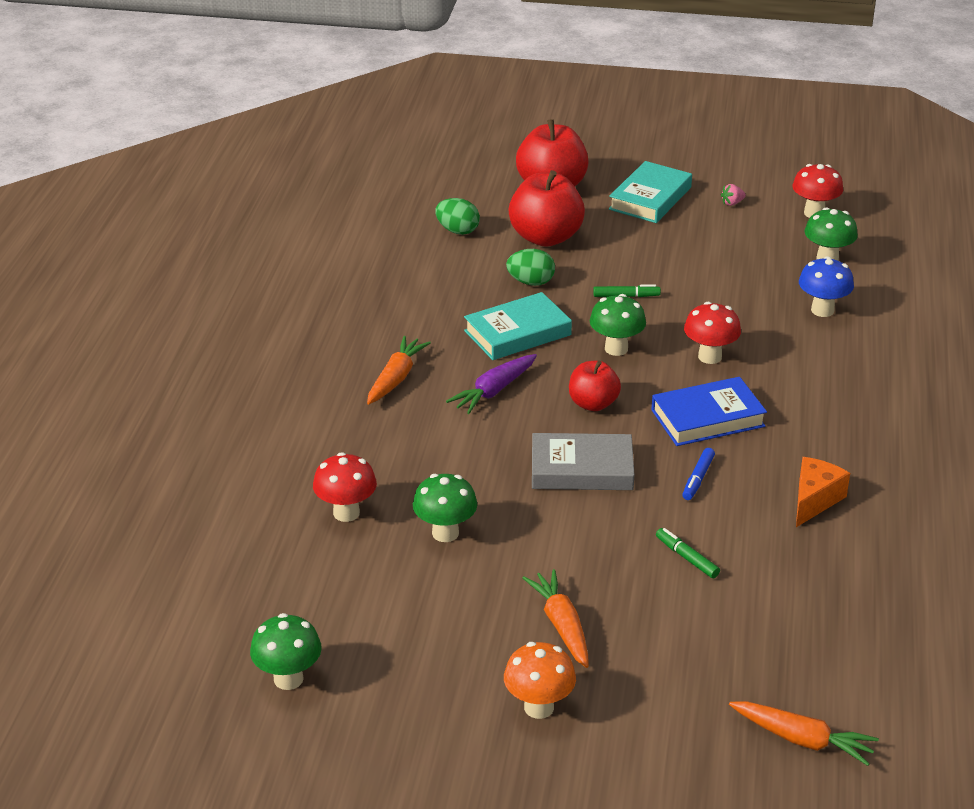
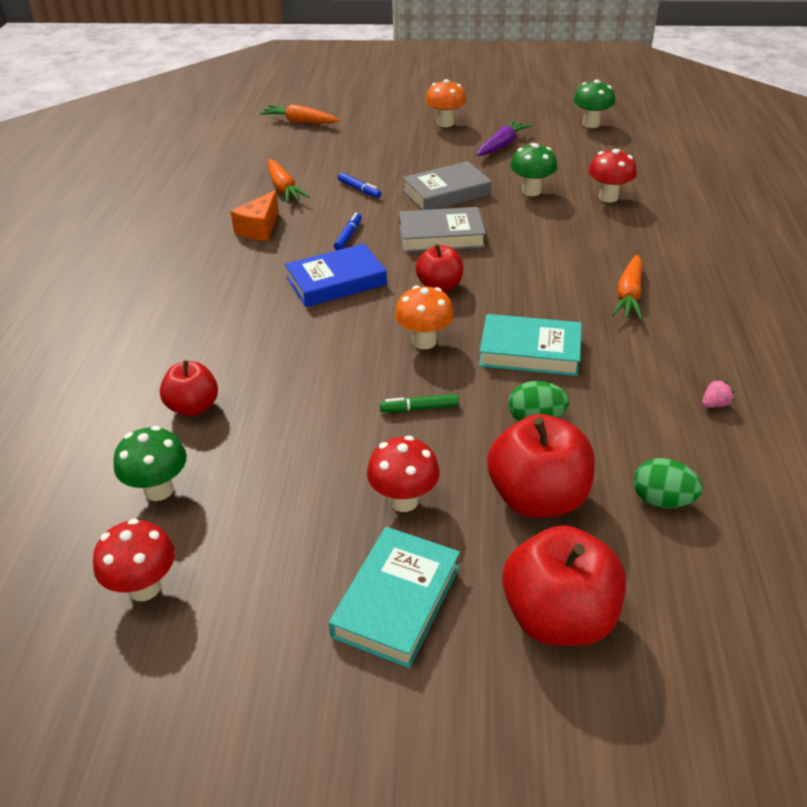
camera: 175 degrees right, 5 degrees up
purple carrot [446,354,537,414] -> purple carrot moved to [477,120,532,156]
turquoise book [464,292,572,360] -> turquoise book turned 45 degrees clockwise [479,314,582,376]
orange carrot [522,569,589,668] -> orange carrot moved to [268,159,310,203]
green mushroom [590,294,646,356] -> orange mushroom [395,285,454,349]
green marker [656,528,720,578] -> blue marker [338,172,382,198]
red mushroom [684,302,741,364] -> red mushroom moved to [367,436,439,512]
pink strawberry [721,184,746,206] -> pink strawberry moved to [702,379,734,408]
blue mushroom [799,256,854,317] -> red apple [160,360,218,416]
none -> grey book [402,161,492,210]

